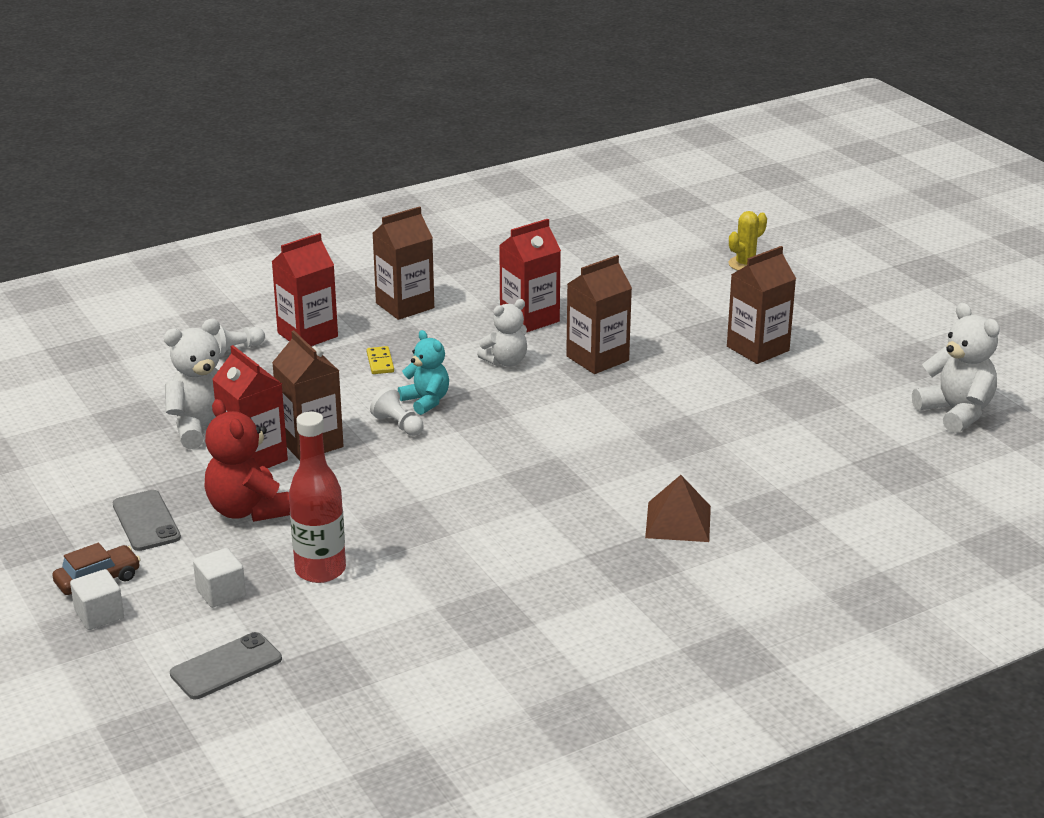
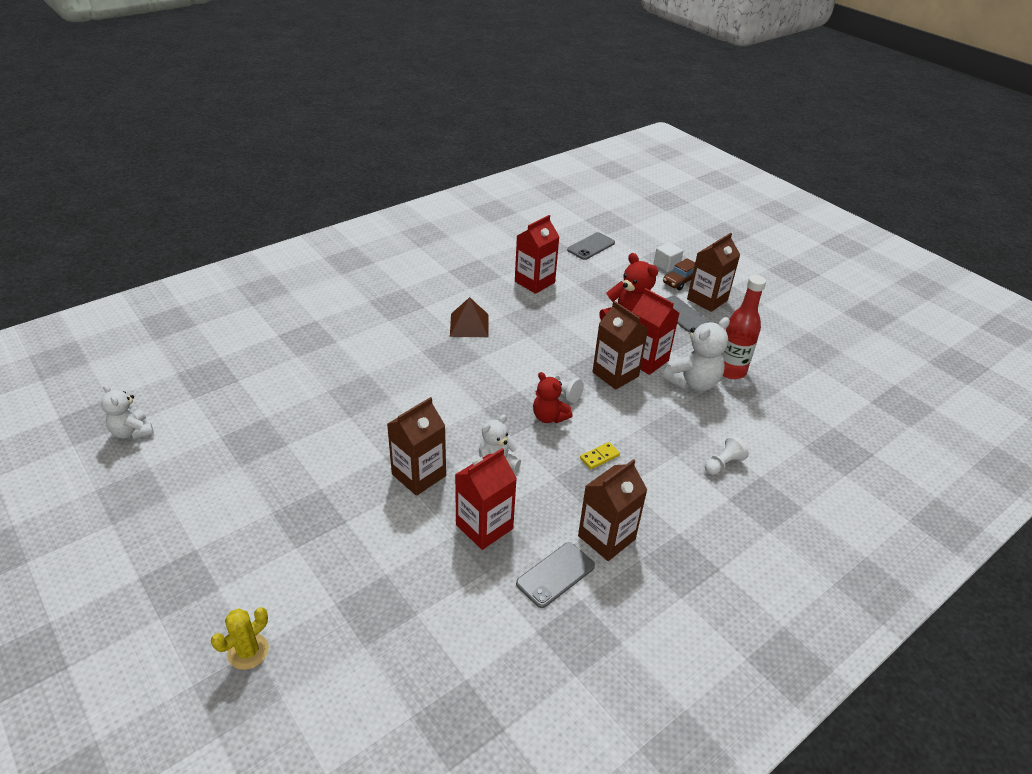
camera: 170 degrees right, 10 degrees up
white cube [193,548,246,608] -> none
red carton [272,233,338,346] -> red carton moved to [515,215,559,294]
red bottle [289,411,346,583] -> red bottle moved to [722,275,766,379]
yellow domino [367,346,394,374] -> yellow domino turned 75 degrees clockwise [580,442,620,469]
turquoise teddy bear [398,330,449,415] -> red teddy bear [533,372,573,423]
brown pyramid [645,475,711,542] -> brown pyramid moved to [450,297,489,337]
brown carton [727,246,796,364] -> brown carton moved to [687,233,740,312]
white teddy bear [912,303,1000,433] -> white teddy bear [101,384,154,439], size x0.66
none -> grey phone [516,542,595,608]

